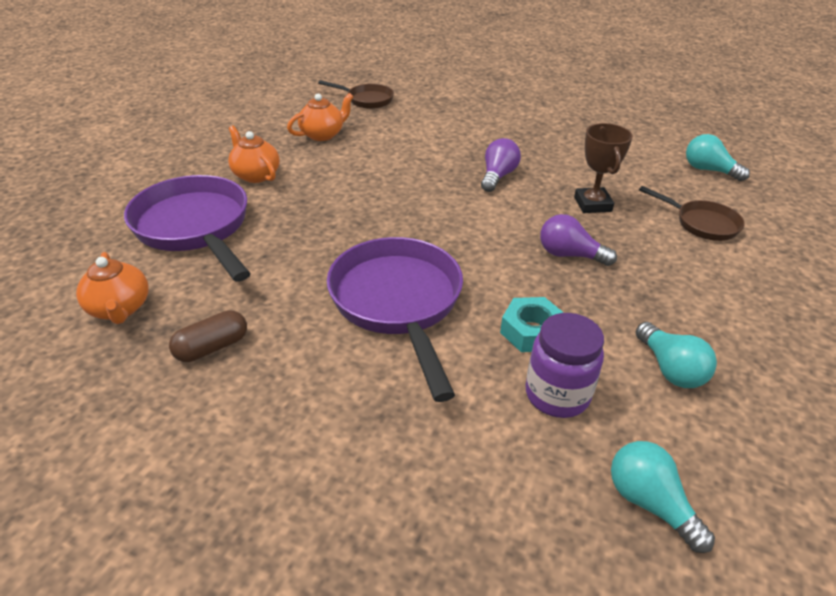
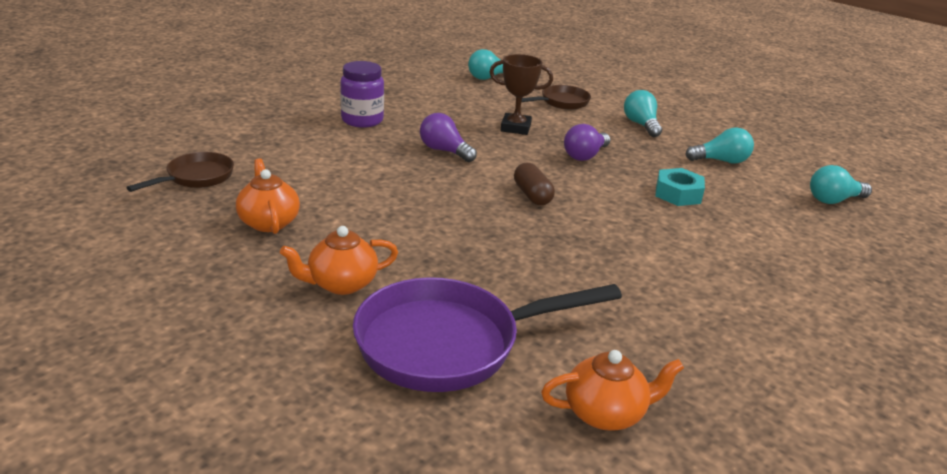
camera: 75 degrees left, 10 degrees down
brown capsule [169,310,247,362] -> brown capsule moved to [514,163,555,205]
purple pan [327,237,463,402] -> none
purple jar [525,313,604,418] -> purple jar moved to [340,61,384,128]
none -> turquoise light bulb [624,90,662,137]

